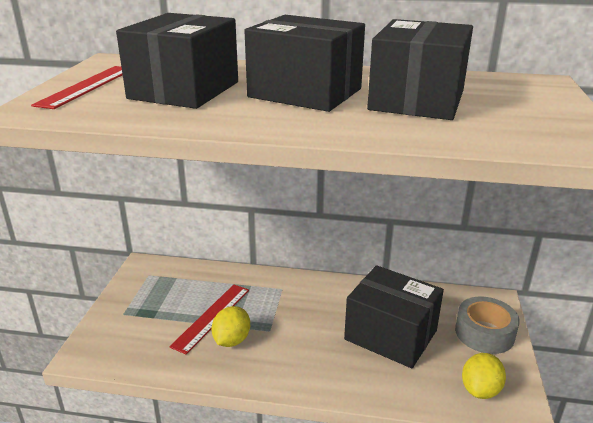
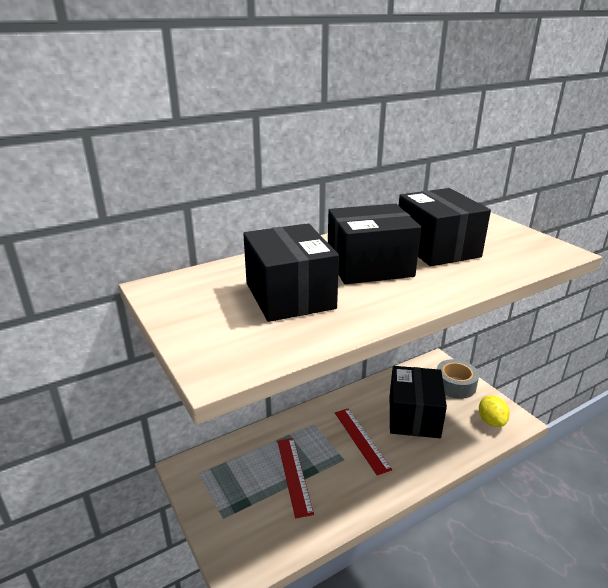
camera: 40 degrees left, 0 degrees up
red ruler [31,66,123,109] -> red ruler moved to [335,408,392,476]
yellow lemon [211,306,250,347] -> none
black box [344,265,444,368] -> black box turned 75 degrees counterclockwise [390,366,447,438]

